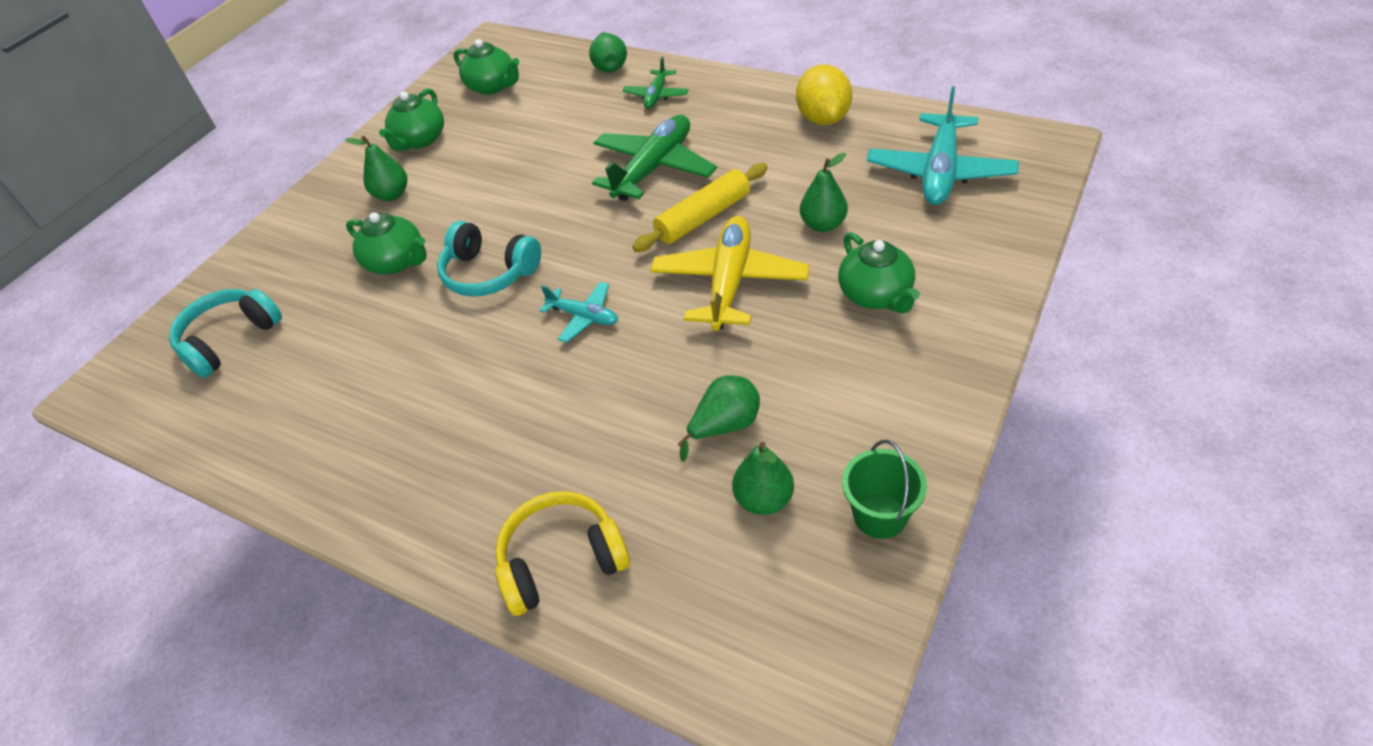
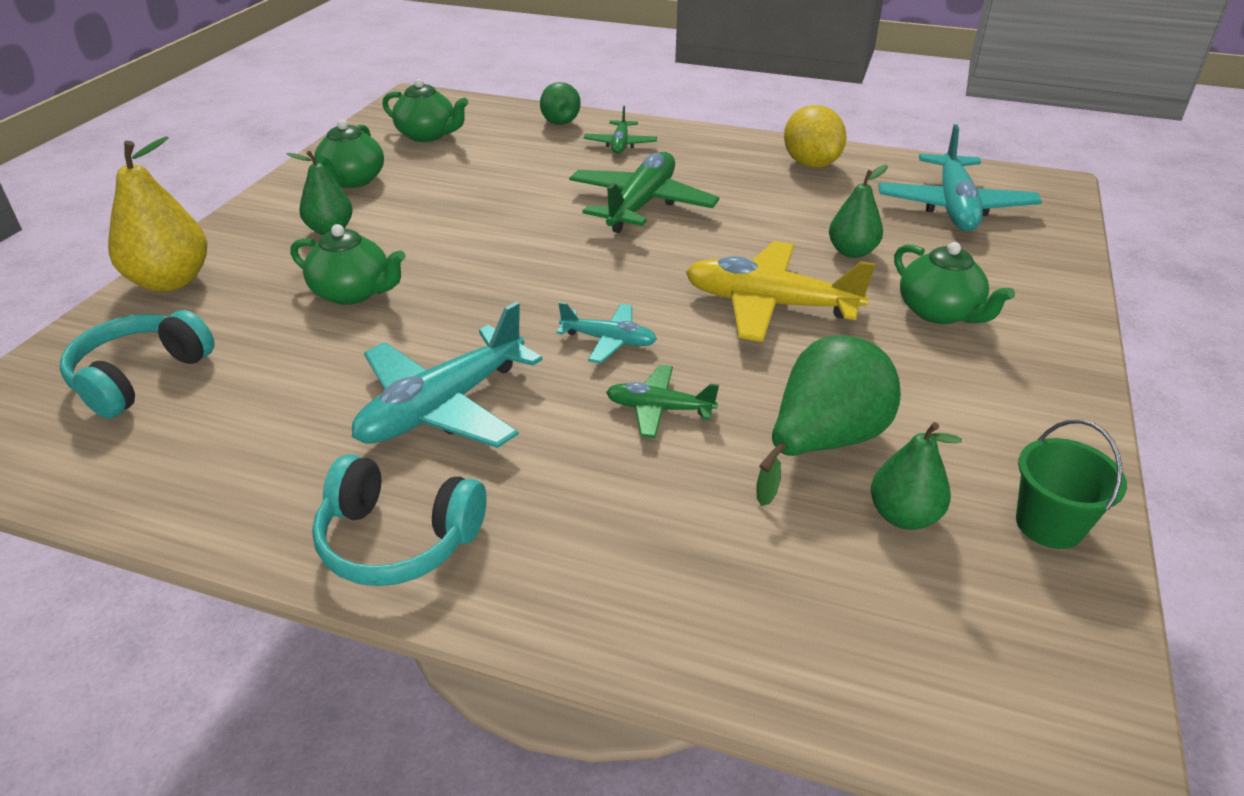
camera: 15 degrees left, 10 degrees down
turquoise headphones [437,221,541,297] -> turquoise headphones moved to [312,454,487,586]
yellow headphones [495,491,630,616] -> none
yellow rolling pin [632,163,768,252] -> none
yellow plane [650,216,810,331] -> yellow plane turned 75 degrees counterclockwise [686,241,875,342]
green pear [677,375,760,461] -> green pear [756,335,901,506], size x1.60
none -> yellow pear [108,136,208,292]
none -> turquoise plane [352,302,542,448]
none -> green plane [606,365,719,438]

